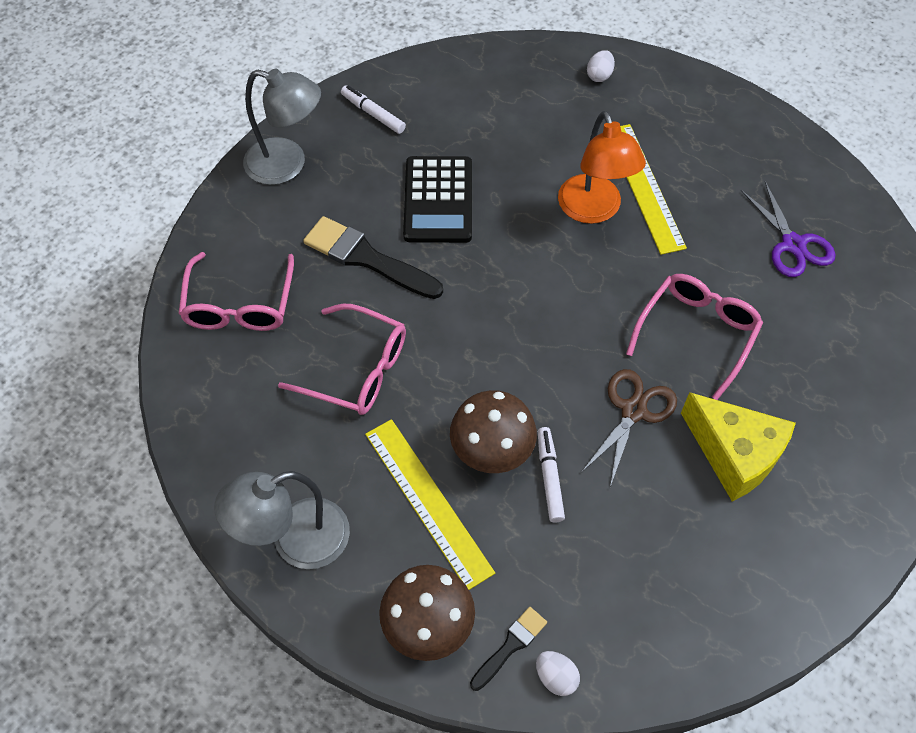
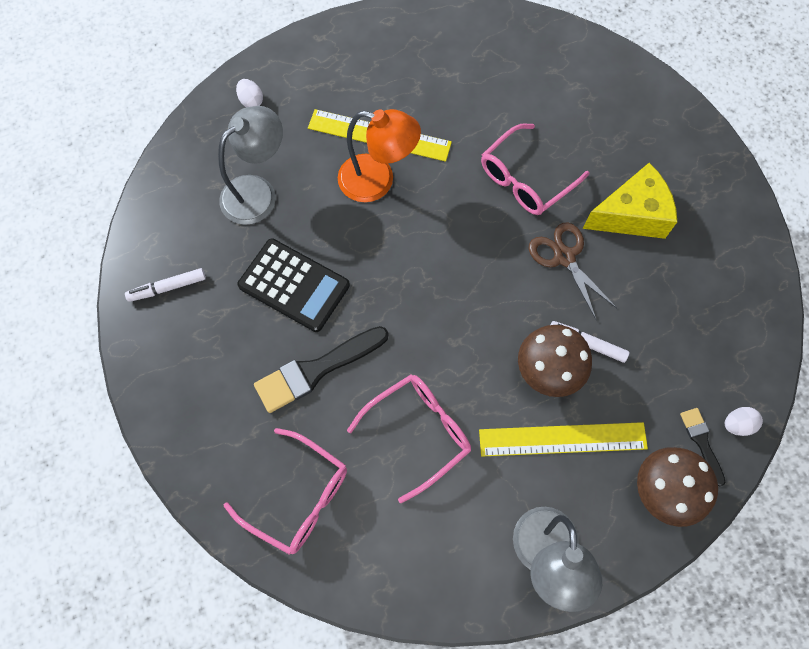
camera: 60 degrees left, 10 degrees up
grey lamp [243,69,321,185] -> grey lamp moved to [218,106,283,225]
pink glasses [626,274,763,400] -> pink glasses turned 105 degrees counterclockwise [481,123,589,215]
purple scissors [741,181,836,277] -> none

